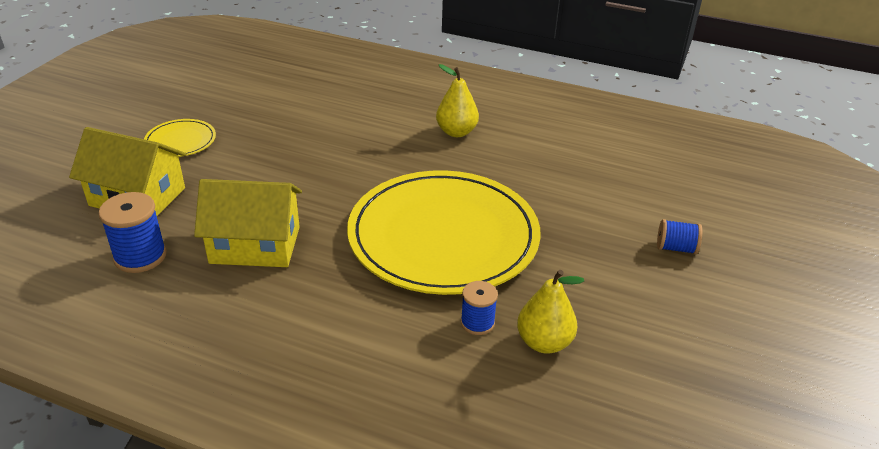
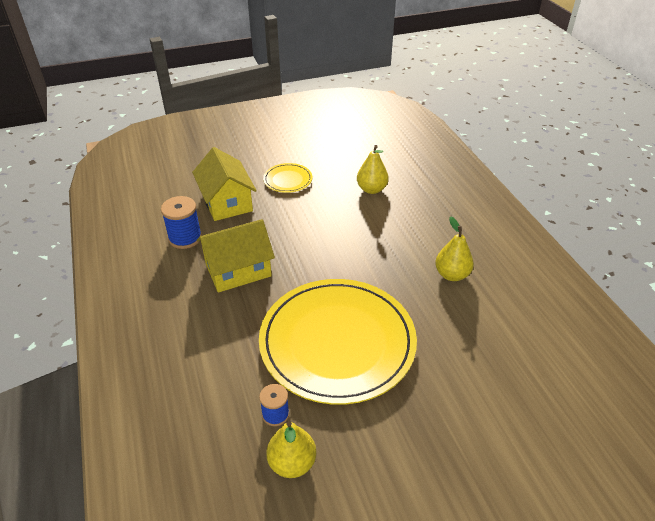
camera: 50 degrees right, 5 degrees up
yellow house [194,179,302,267] -> yellow house turned 75 degrees counterclockwise [197,219,275,293]
blue spool [657,219,702,255] -> none
none -> yellow pear [357,145,389,194]

